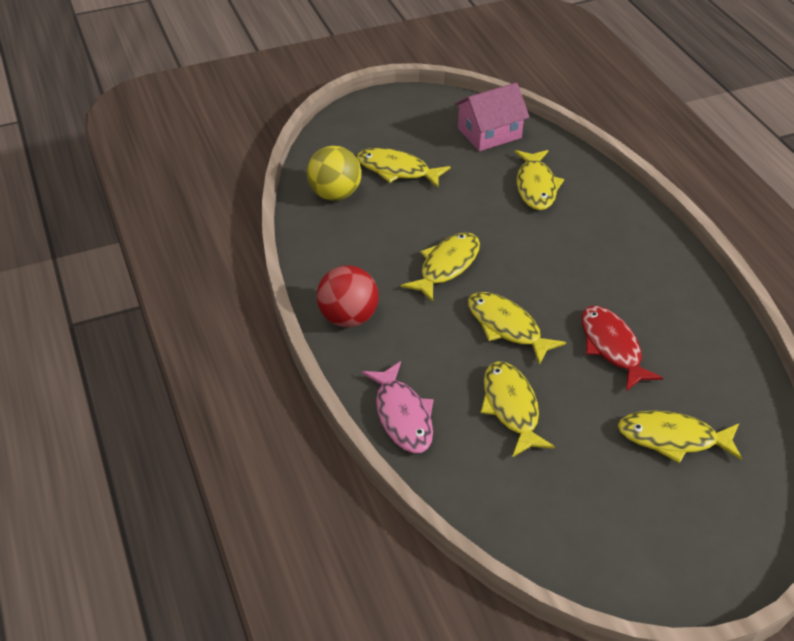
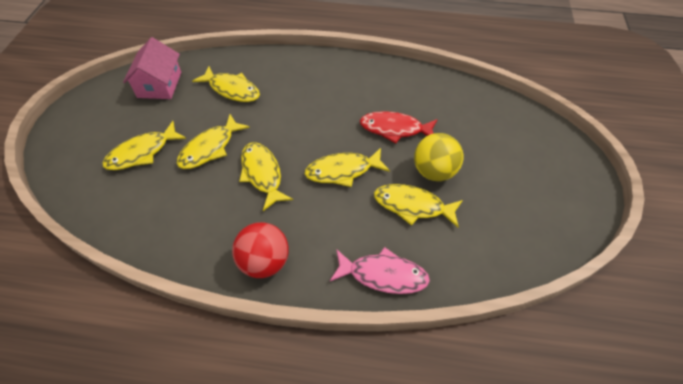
camera: 60 degrees left, 10 degrees up
yellow ball [307,146,361,201] -> yellow ball moved to [414,133,463,181]
yellow fish [618,410,742,463] -> yellow fish moved to [177,114,250,169]

